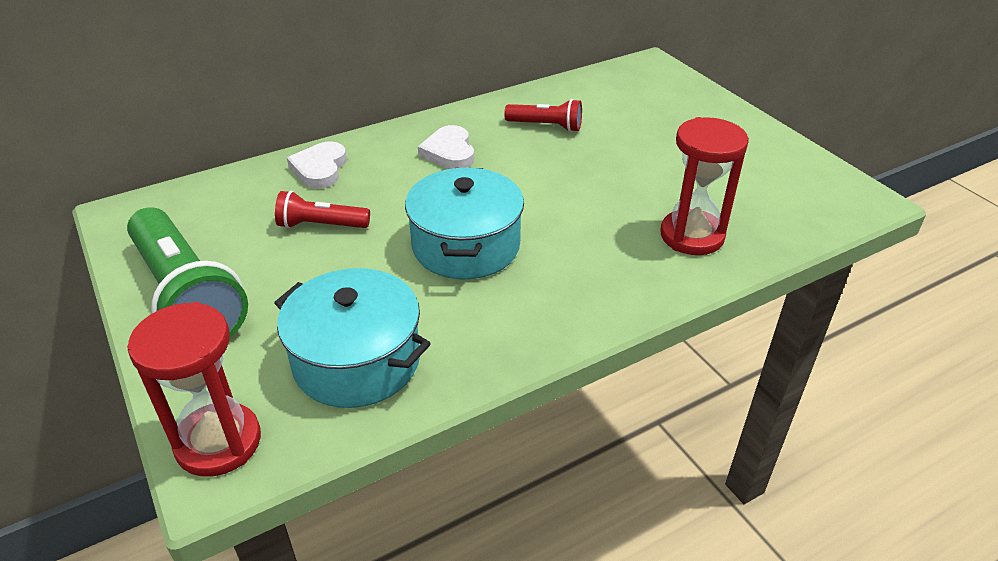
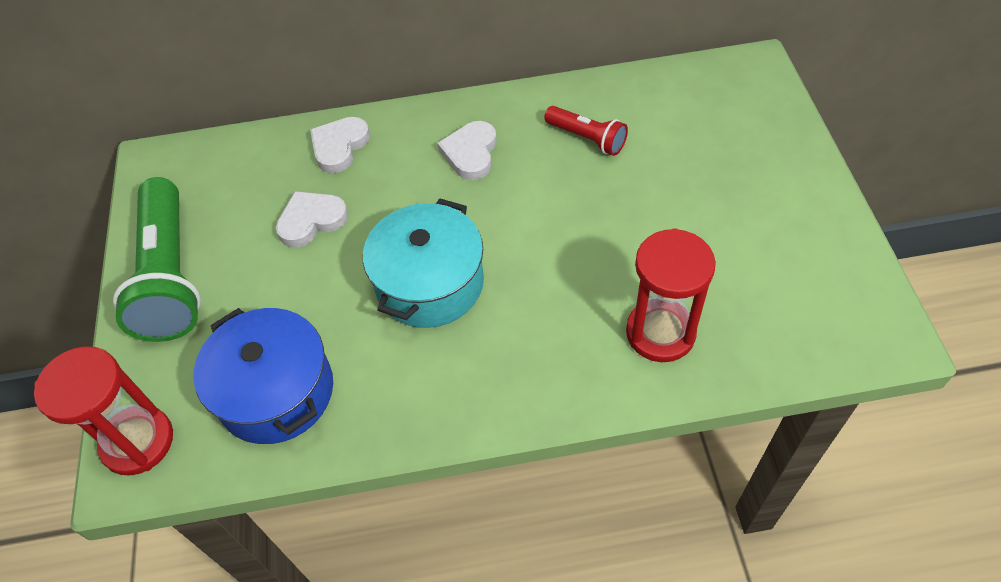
camera: 25 degrees right, 15 degrees up
turquoise pot [274,268,431,408] -> blue pot [193,308,333,444]
red flashlight [275,191,370,229] -> white heart [276,191,348,248]

